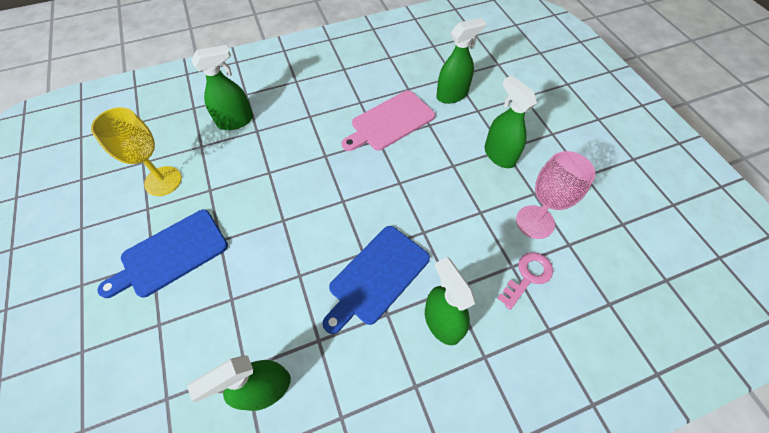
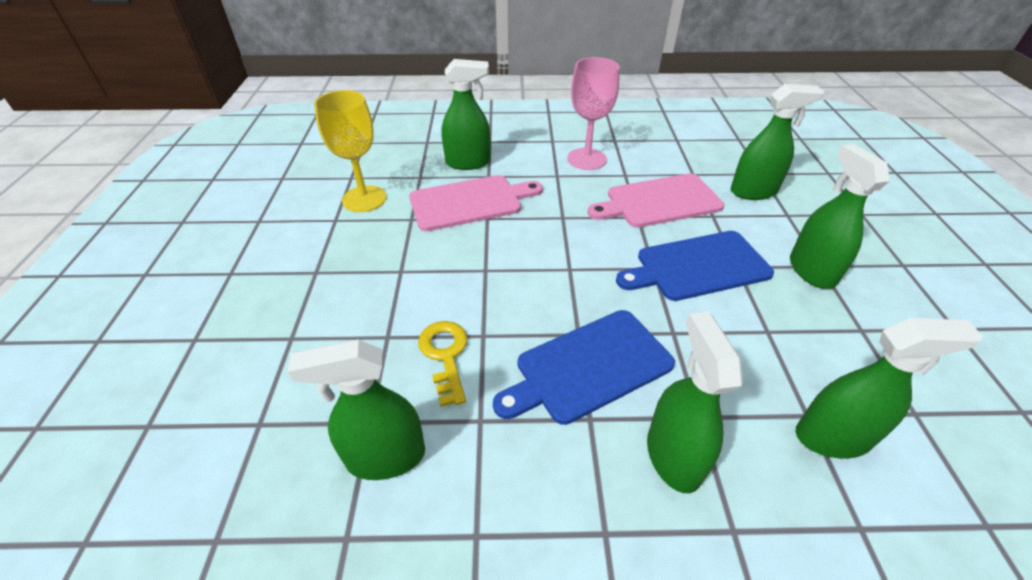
camera: 20 degrees right, 15 degrees down
blue cutting board [97,210,228,298] -> blue cutting board moved to [616,231,774,301]
pink key [497,252,553,310] -> green spray bottle [795,318,983,459]
pink goblet [516,151,595,239] -> pink goblet moved to [567,57,619,170]
none -> pink cutting board [409,175,543,231]
none -> yellow key [418,321,468,407]

